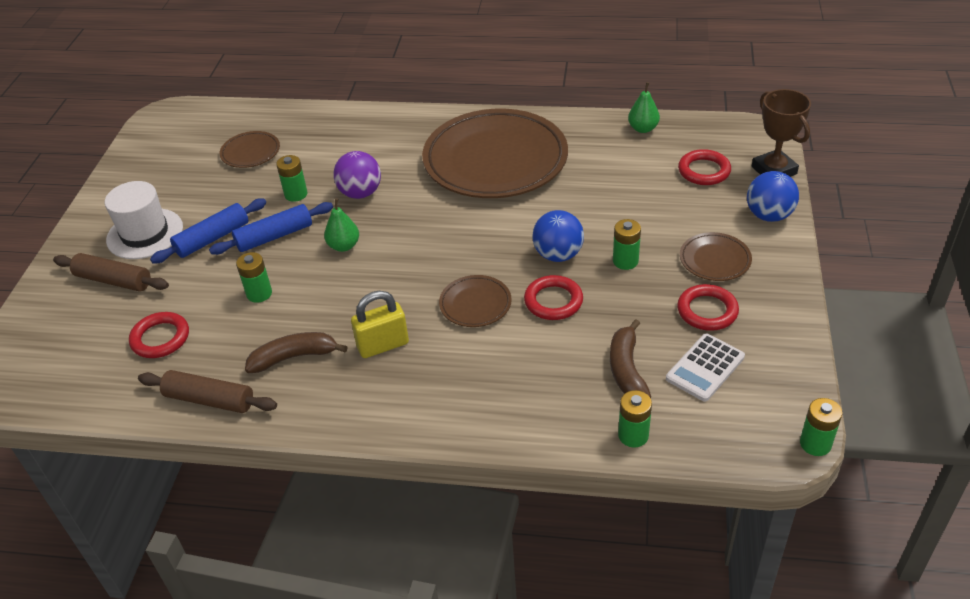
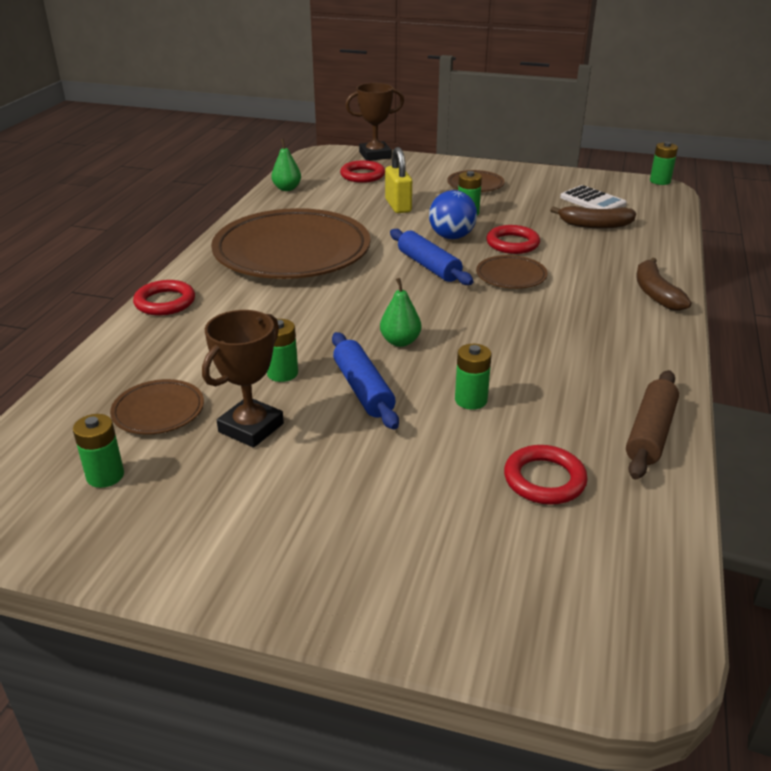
camera: 85 degrees left, 10 degrees down
brown rolling pin [53,253,169,292] -> none
white hat [105,181,183,259] -> none
blue rolling pin [150,198,266,264] -> blue rolling pin moved to [390,229,473,285]
brown banana [245,332,348,373] -> brown banana moved to [636,257,691,311]
purple ball [333,151,381,199] -> none
yellow padlock [351,291,409,358] -> yellow padlock moved to [385,147,412,213]
green battery [618,390,652,447] -> green battery moved to [73,414,124,488]
red ring [677,284,739,331] -> red ring moved to [133,280,195,315]
blue ball [747,171,799,222] -> none
none -> brown trophy [202,310,284,448]

